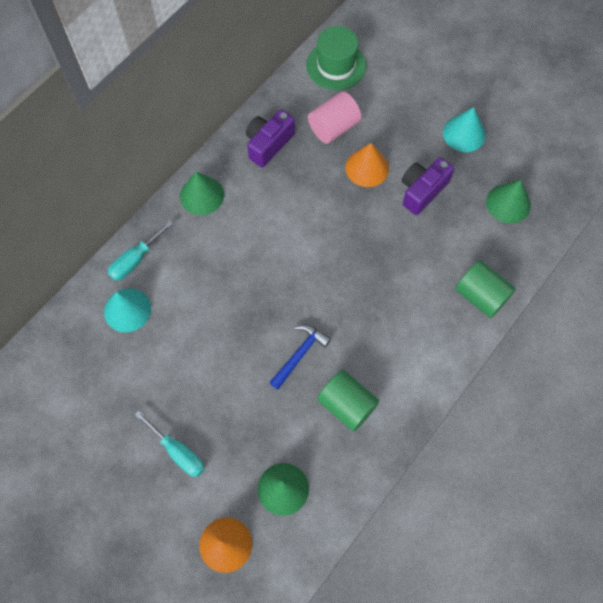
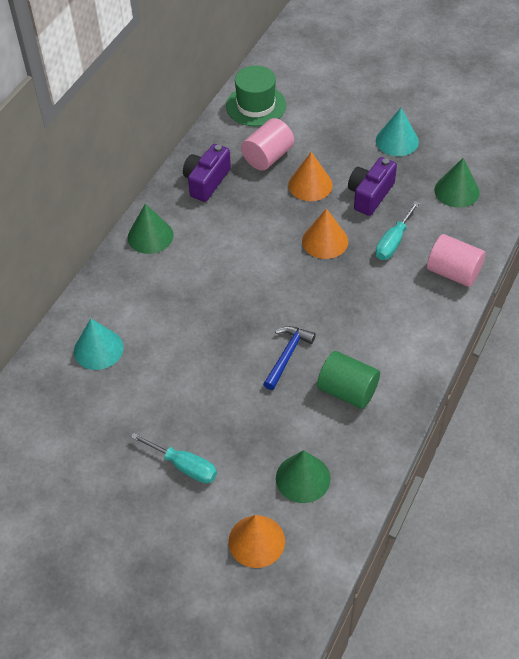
camera: 10 degrees left, 15 degrees down
turquoise screwdriver [108,220,174,281] -> turquoise screwdriver moved to [375,201,420,260]
green cylinder [455,260,516,318] -> pink cylinder [427,234,486,287]
none -> orange cone [302,208,348,259]

